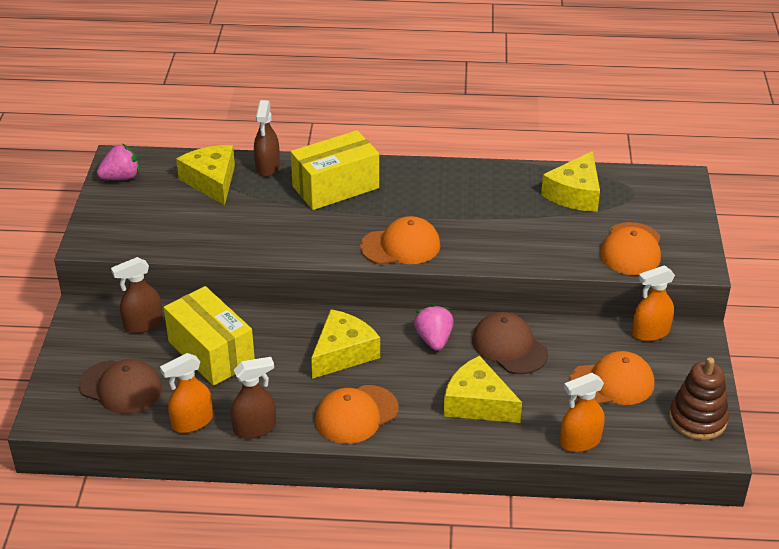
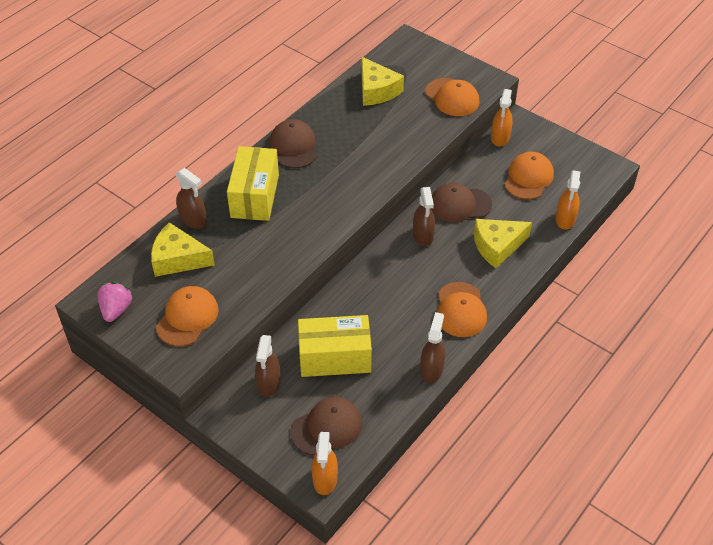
camera: 55 degrees left, 10 degrees up
orange spray bottle [160,353,213,433] -> orange spray bottle moved to [312,432,338,495]
yellow cheese [311,309,380,379] -> none
orange cap [360,216,440,265] -> orange cap moved to [156,286,219,347]
pink strawberry [414,304,454,351] -> brown spray bottle [413,187,435,246]
brown stacking toy [669,357,729,440] -> none
none -> brown cap [270,119,317,168]

